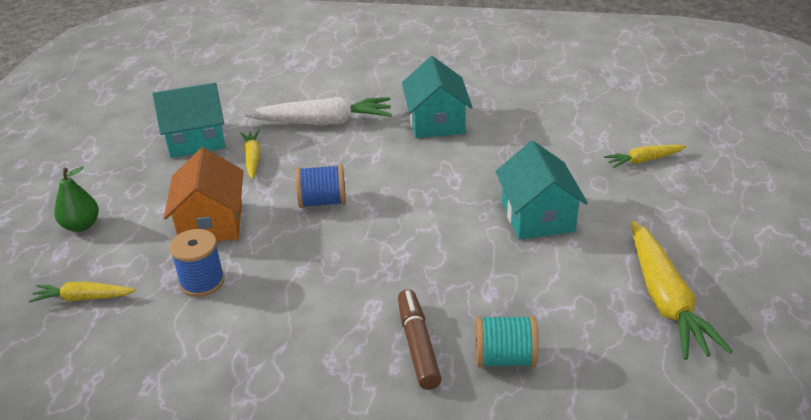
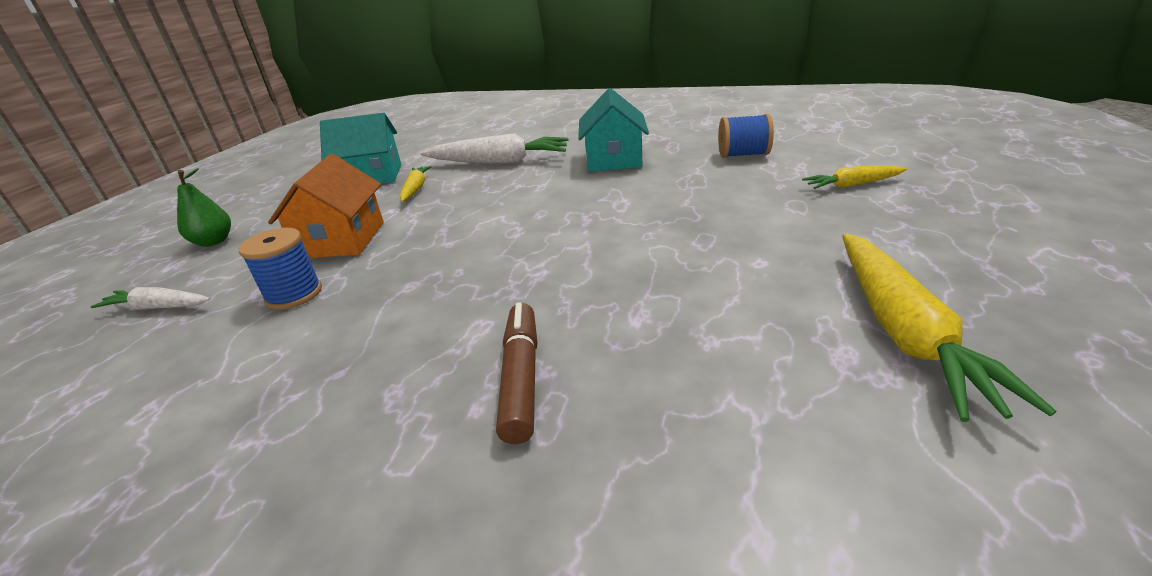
camera: 10 degrees right, 5 degrees down
yellow carrot [29,281,136,302] -> white carrot [91,287,210,310]
blue spool [295,164,346,208] -> blue spool moved to [718,114,774,158]
turquoise spool [475,316,539,368] -> none
turquoise house [495,141,588,240] -> none

